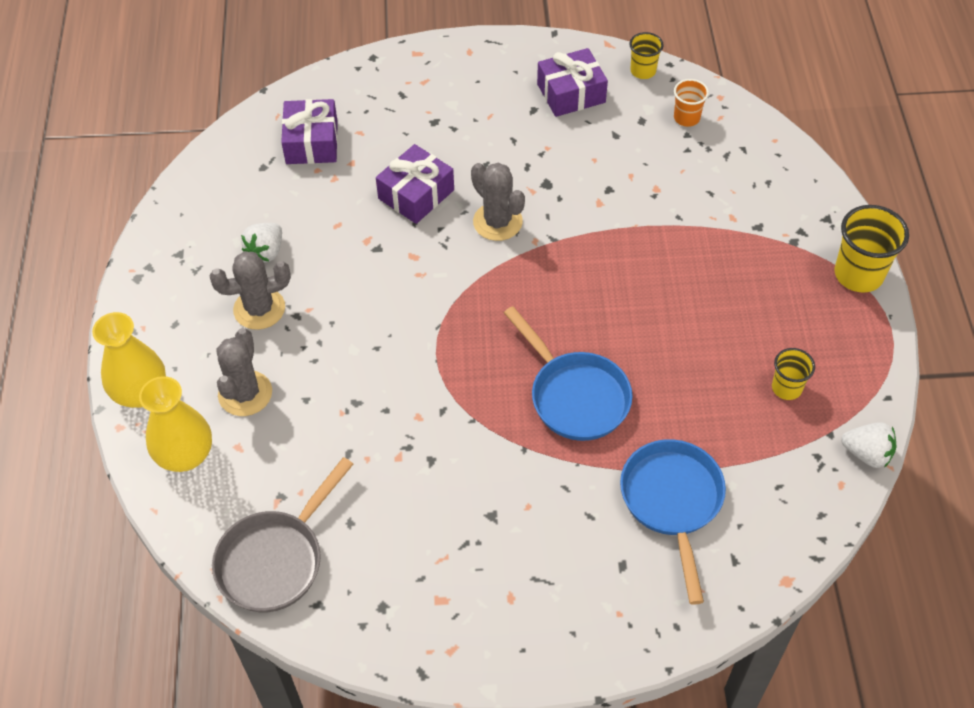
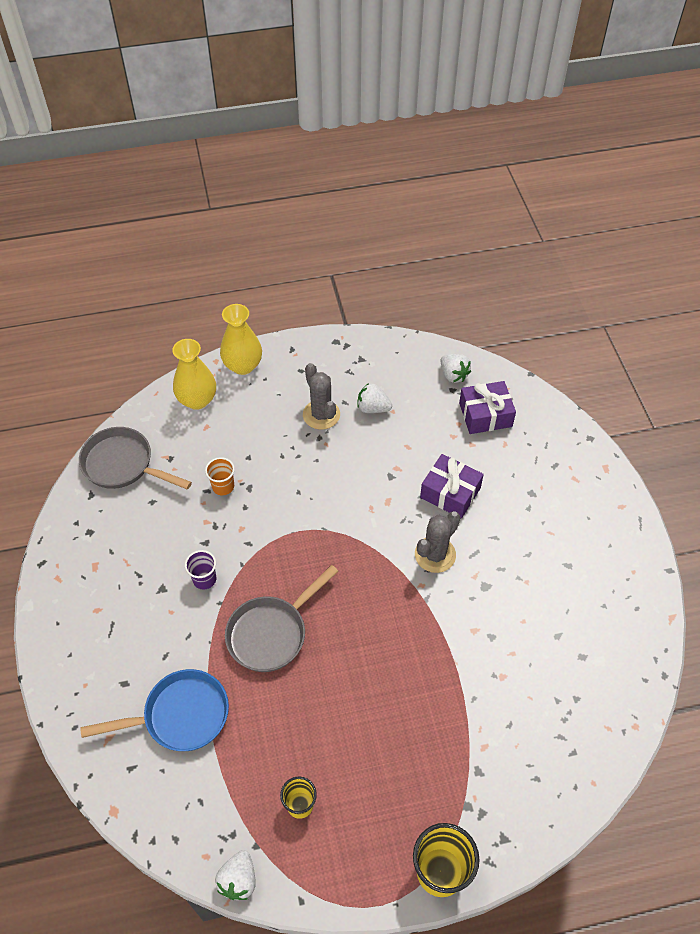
camera: 80 degrees right, 0 degrees up
grey cactus [217,328,272,416] -> none
blue pan [504,306,633,441] -> grey pan [225,565,338,672]
purple gift [537,48,608,117] -> none
yellow cup [629,32,664,79] -> none
orange cup [674,79,709,127] -> orange cup moved to [205,457,235,495]
none -> purple cup [185,550,216,589]
none -> white strawberry [440,354,471,383]

